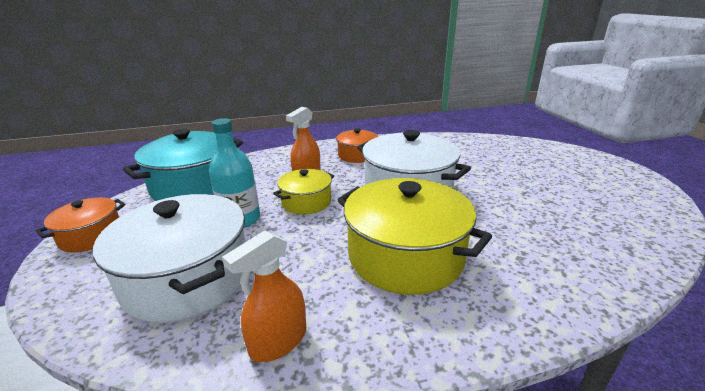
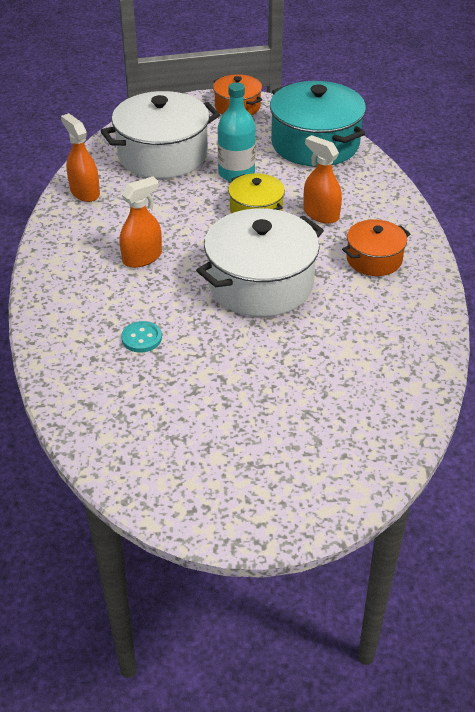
camera: 100 degrees right, 15 degrees up
yellow pot [337,178,492,295] -> orange spray bottle [119,177,162,268]
none -> turquoise button [121,321,162,352]

